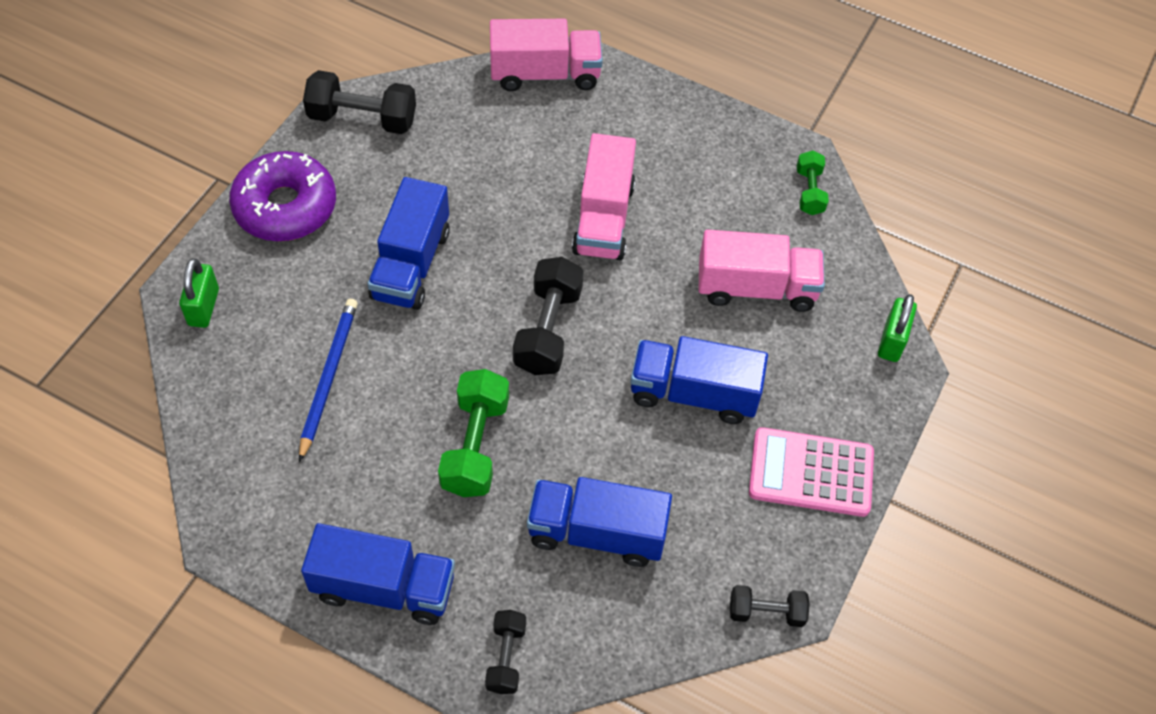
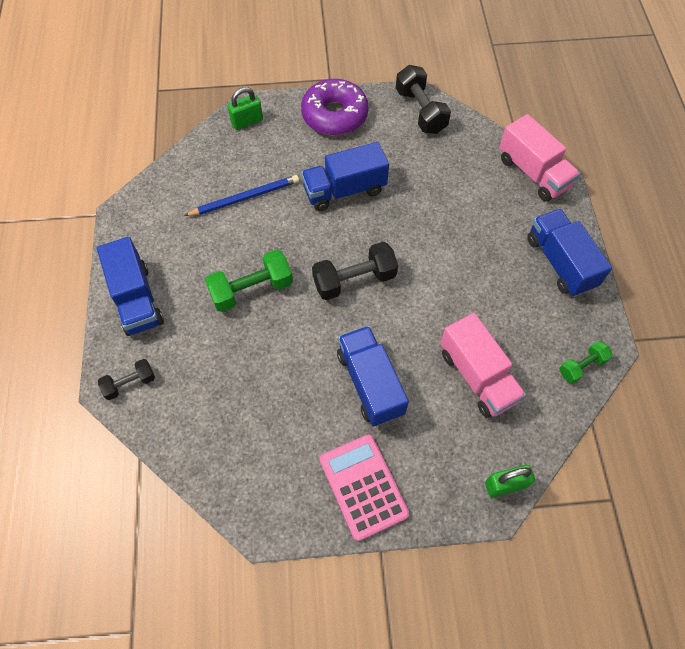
camera: 60 degrees right, 5 degrees up
blue truck [527,477,672,567] -> blue truck moved to [527,209,612,297]
pink truck [572,133,636,260] -> none
black dumbbell [730,585,810,627] -> none

